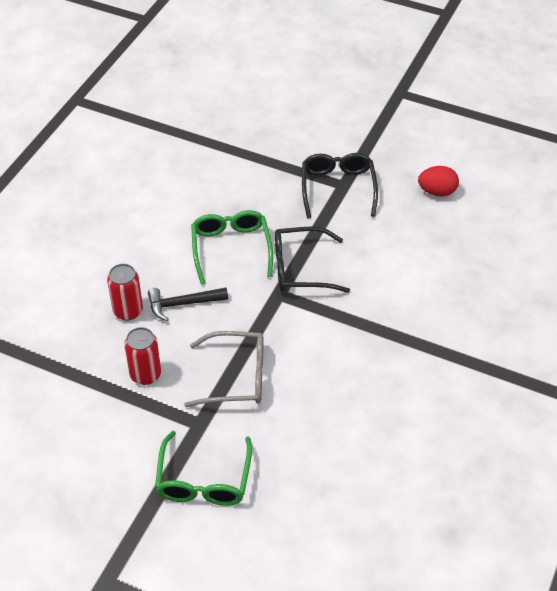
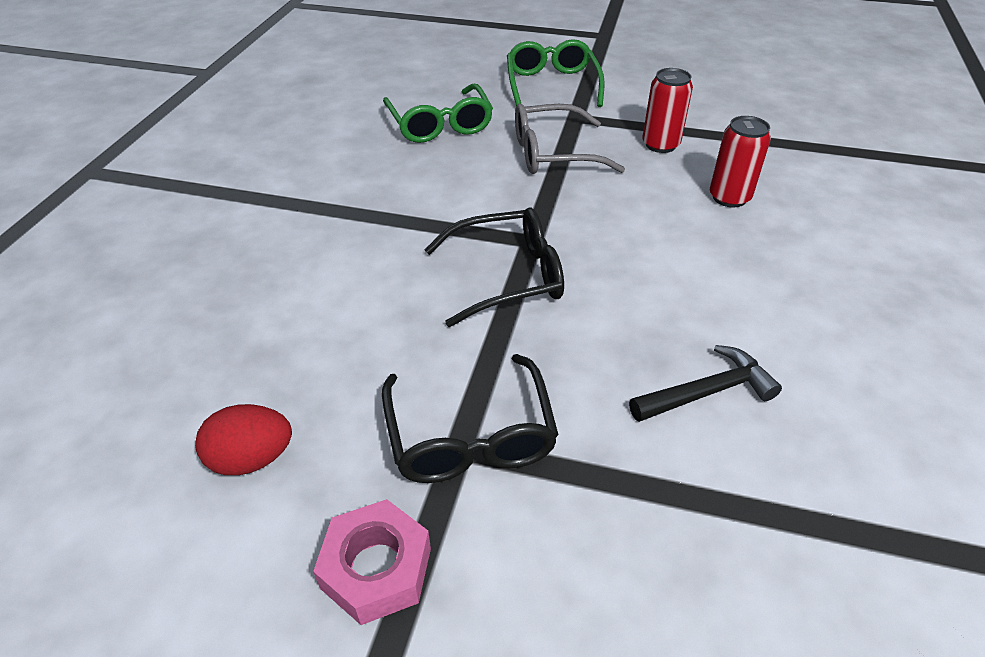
camera: 170 degrees right, 5 degrees down
black hammer [148,287,228,321] -> black hammer moved to [629,345,782,422]
green glasses [191,210,273,284] -> green glasses moved to [383,84,493,143]
none -> pink nut [313,499,431,625]

